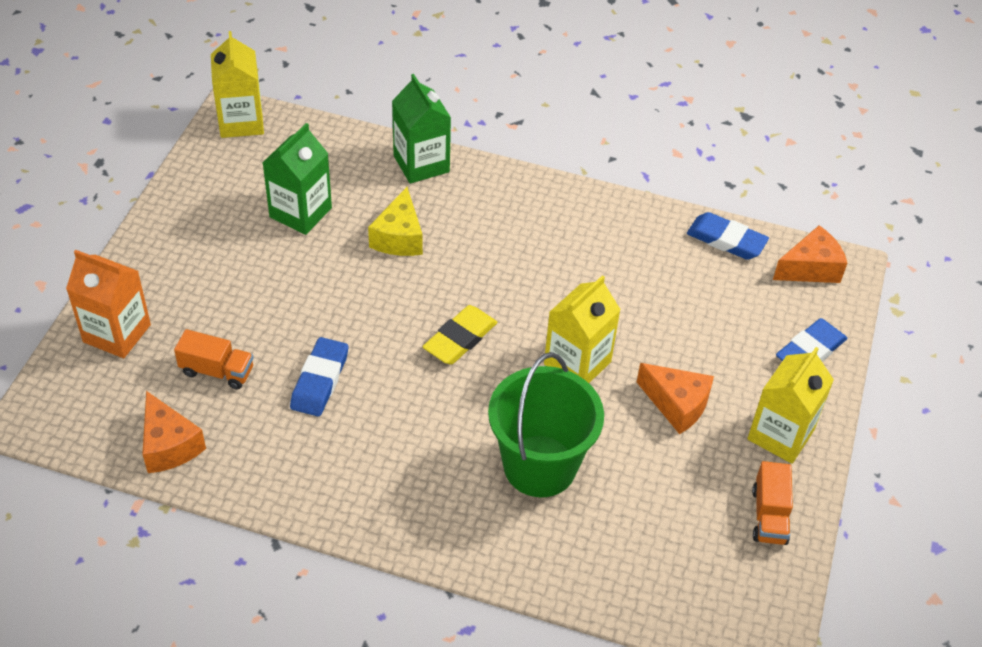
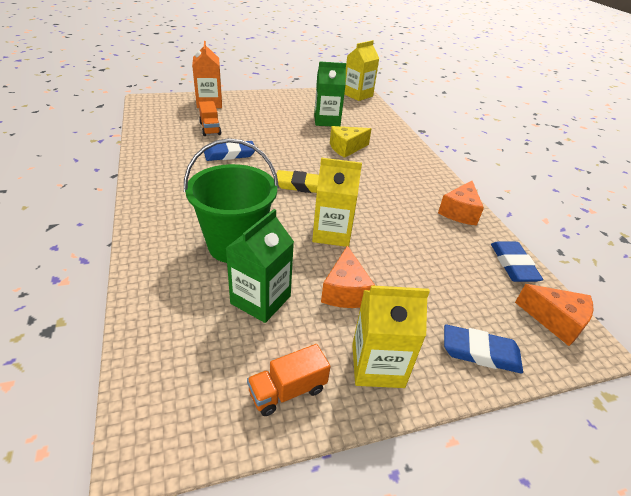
camera: 55 degrees right, 10 degrees down
orange cheese [142,391,206,473] -> orange cheese moved to [438,181,484,226]
green carton [392,74,451,184] -> green carton moved to [226,209,294,323]

